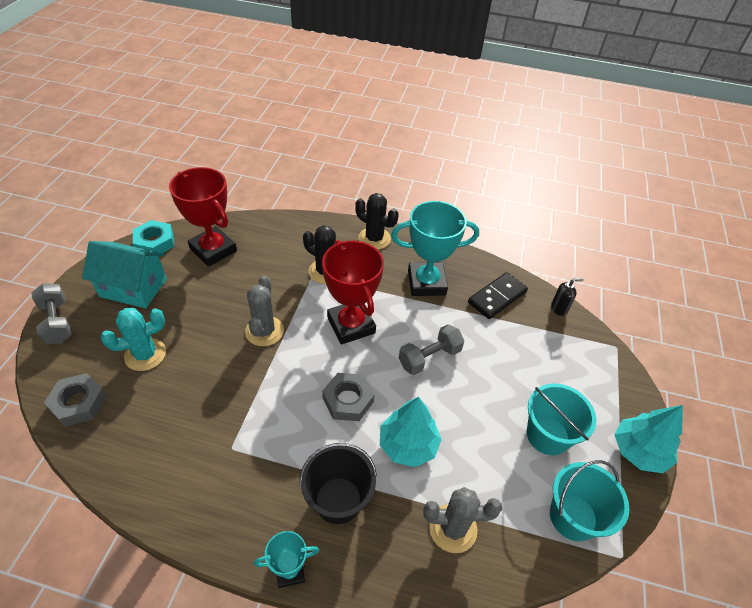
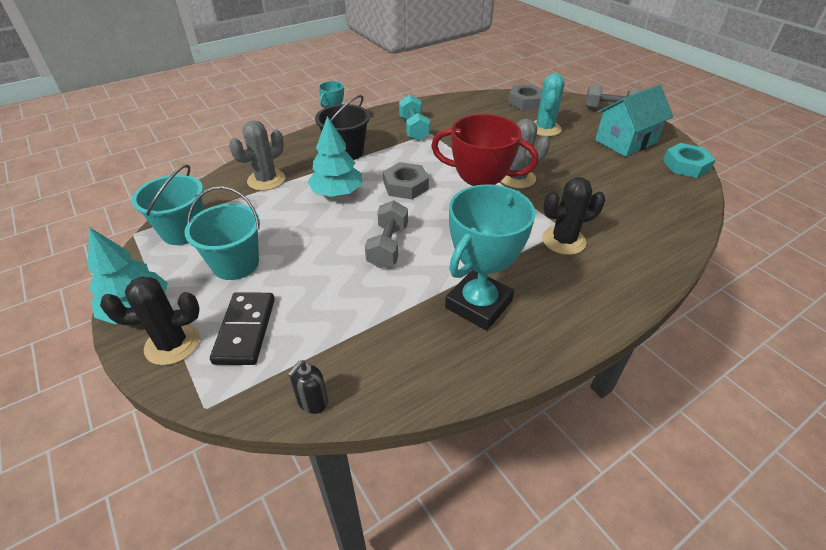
camera: 135 degrees right, 5 degrees down
red trophy [169,167,237,267] -> none
black cactus [355,193,399,249] -> black cactus moved to [100,276,200,365]
black domino [468,272,528,319] -> black domino moved to [210,292,275,365]
none -> turquoise dumbbell [399,95,430,141]

